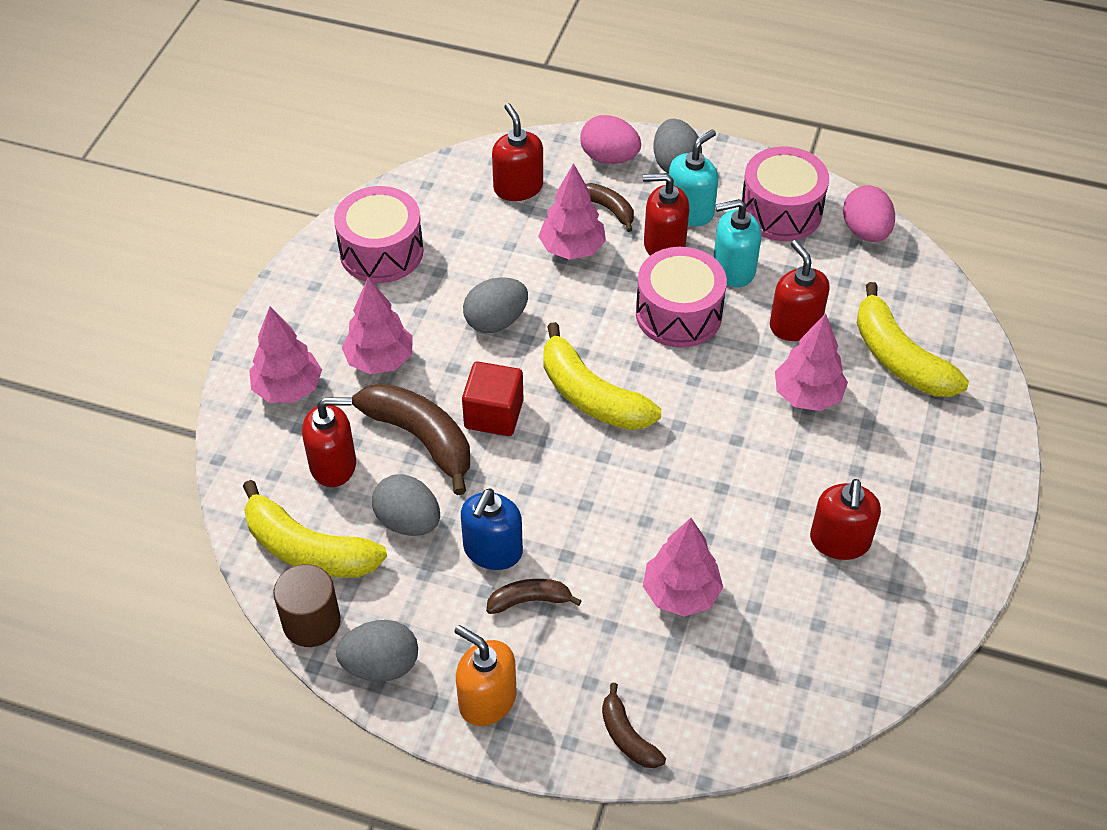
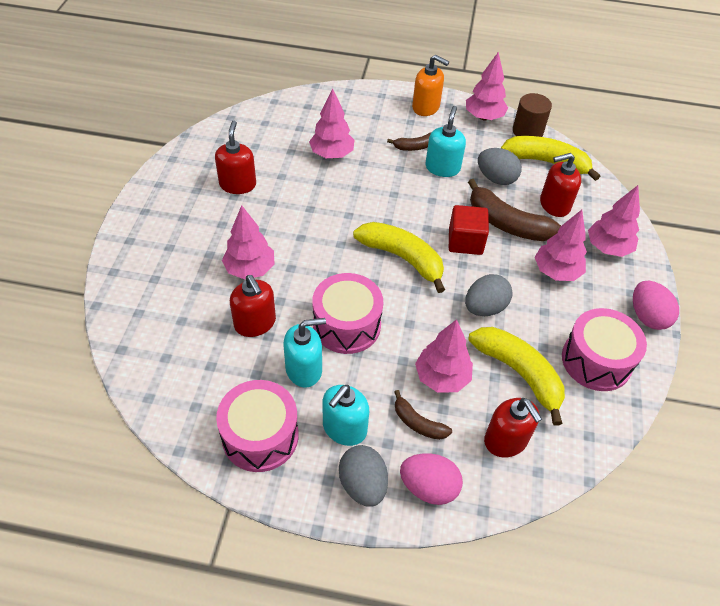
camera: 170 degrees right, 0 degrees up
grey egg [336,620,418,682] -> pink tree [466,52,508,120]
blue soap dispenser [461,489,523,570] -> turquoise soap dispenser [425,106,466,177]
brown banana [602,683,666,768] -> none
red soap dispenser [643,173,689,256] -> none
pink egg [843,185,895,242] -> pink egg moved to [633,281,679,330]
yellow banana [857,282,969,397] -> yellow banana moved to [468,327,565,426]

